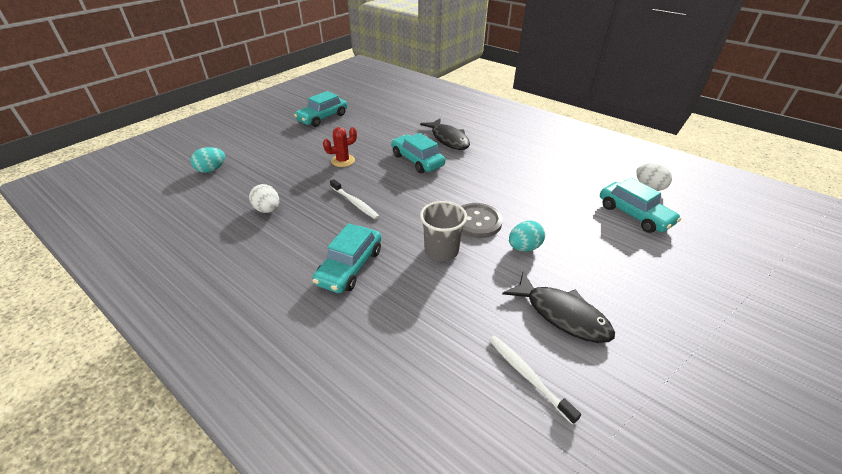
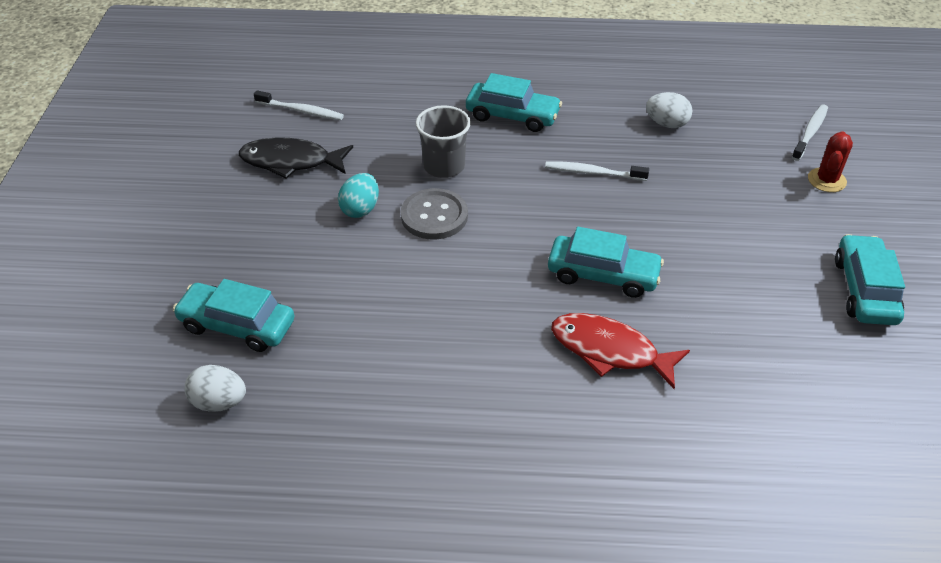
camera: 145 degrees right, 5 degrees up
turquoise egg [191,147,225,173] -> white toothbrush [792,104,828,161]
turquoise car [312,223,382,293] -> turquoise car turned 120 degrees clockwise [466,73,562,132]
red cactus [323,127,357,167] -> red cactus moved to [808,131,853,192]
black fish [420,118,470,150] -> red fish [551,313,690,389]

